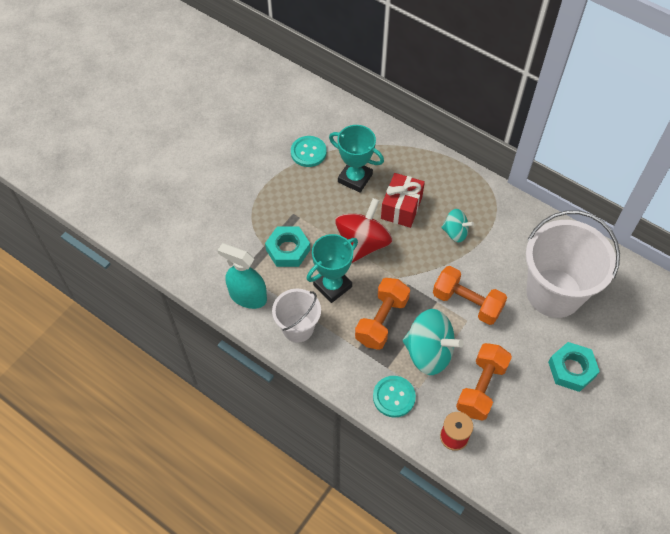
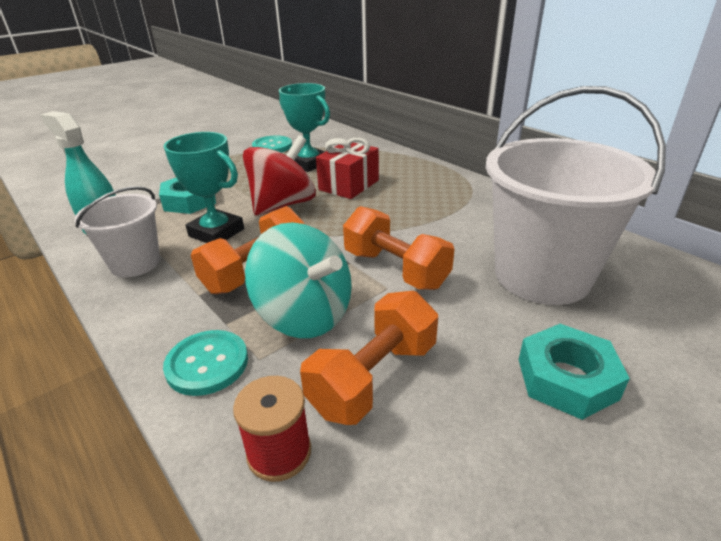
camera: 15 degrees right, 25 degrees down
turquoise trophy [307,234,358,303] -> turquoise trophy turned 60 degrees clockwise [163,132,244,243]
turquoise spinning top [441,209,474,242] -> none

